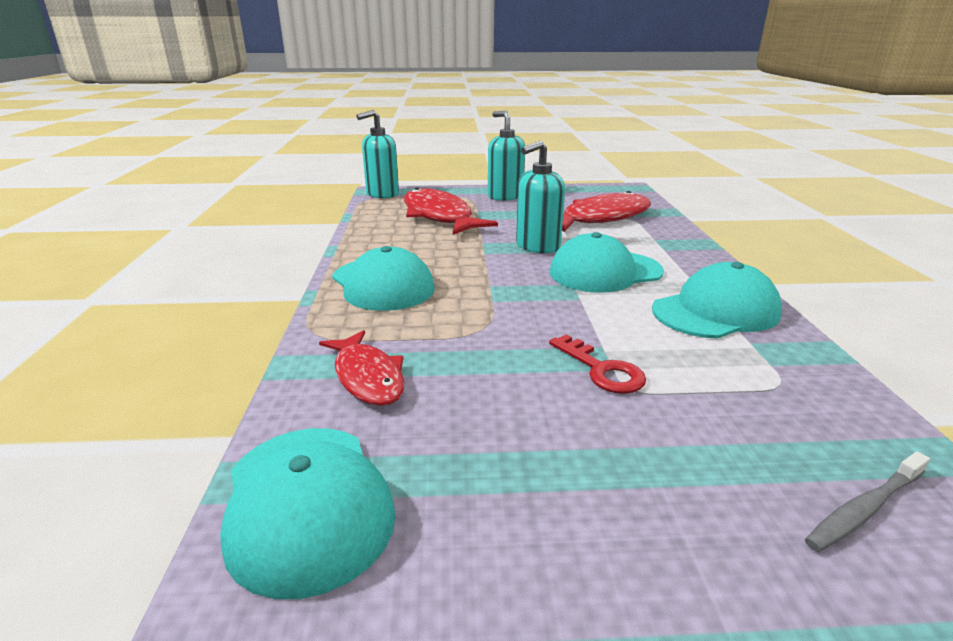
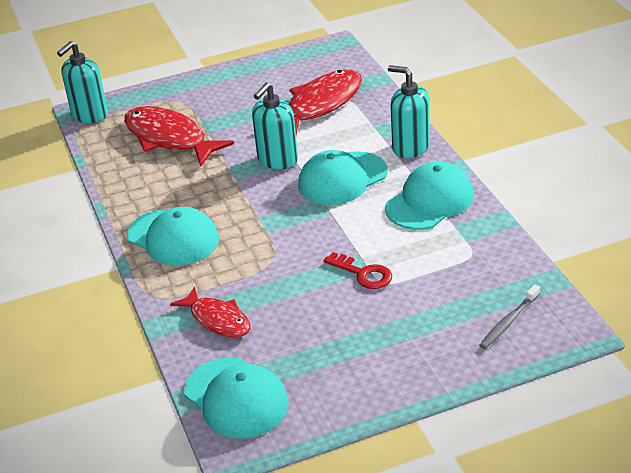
camera: 15 degrees left, 10 degrees up
turquoise soap dispenser [488,111,525,201] -> turquoise soap dispenser moved to [388,65,430,158]

